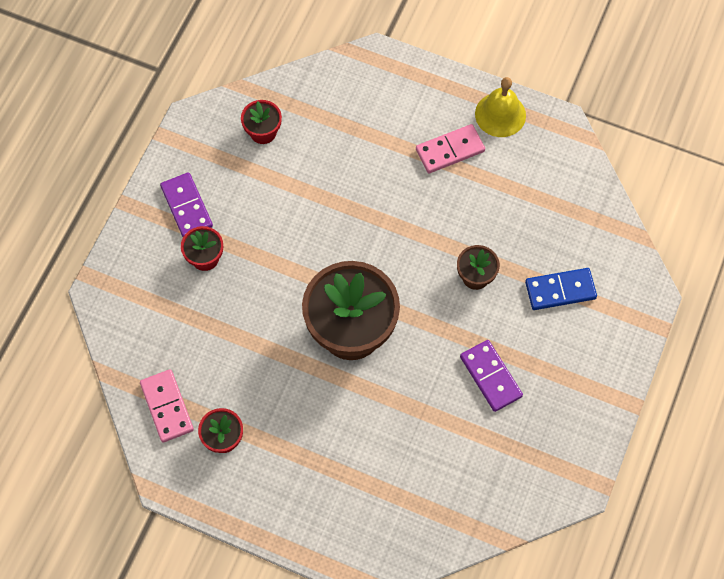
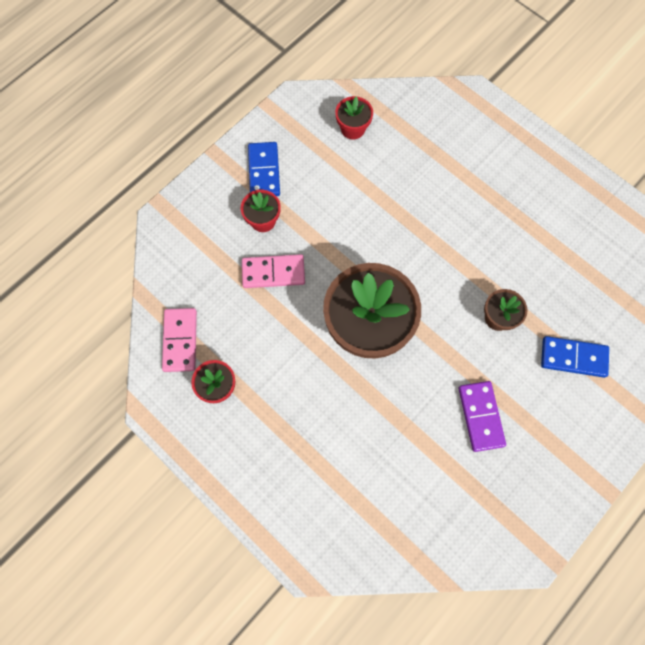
camera: 20 degrees right, 5 degrees up
purple domino [160,172,213,237] -> blue domino [248,142,280,196]
pink domino [416,124,485,173] -> pink domino moved to [242,254,305,288]
yellow bell [475,77,526,137] -> none

